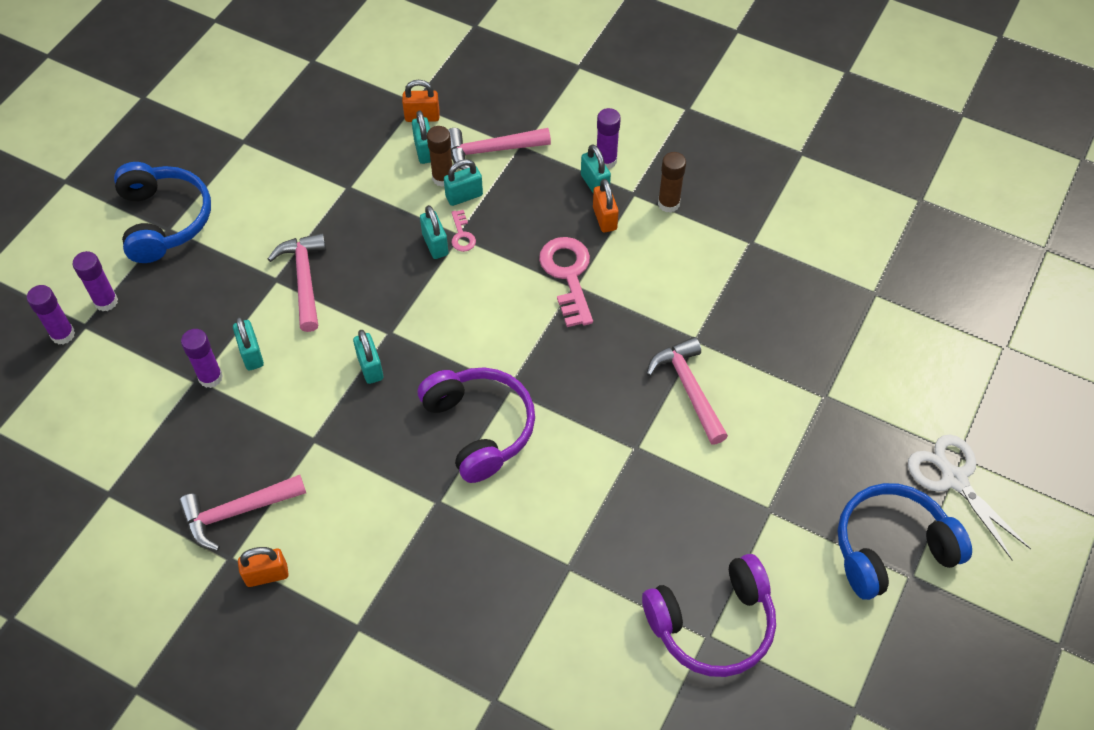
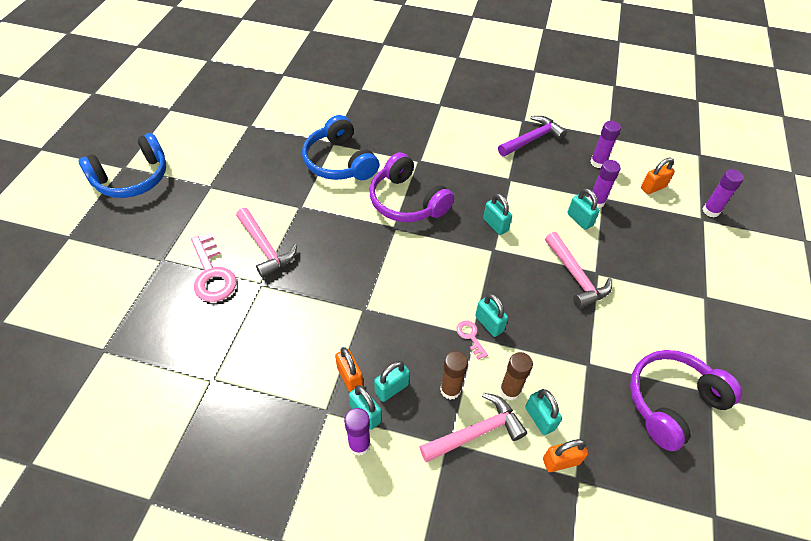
camera: 165 degrees right, 5 degrees down
purple glue stick [73,251,118,311] -> purple glue stick moved to [590,121,621,168]
blue headphones [114,162,211,263] -> blue headphones moved to [302,115,379,180]
pink hammer [178,475,306,551] -> purple hammer [498,116,567,157]
orange padlock [238,547,289,587] -> orange padlock moved to [641,158,675,194]
turquoise padlock [444,159,483,206] -> turquoise padlock moved to [374,361,410,402]
pink key [539,237,593,327] -> pink key moved to [191,233,237,302]
purple headphones [642,554,776,677] -> purple headphones moved to [630,350,742,451]
brown glue stick [658,152,686,213] -> brown glue stick moved to [440,351,468,400]
white scissors [908,435,1031,560] -> none

